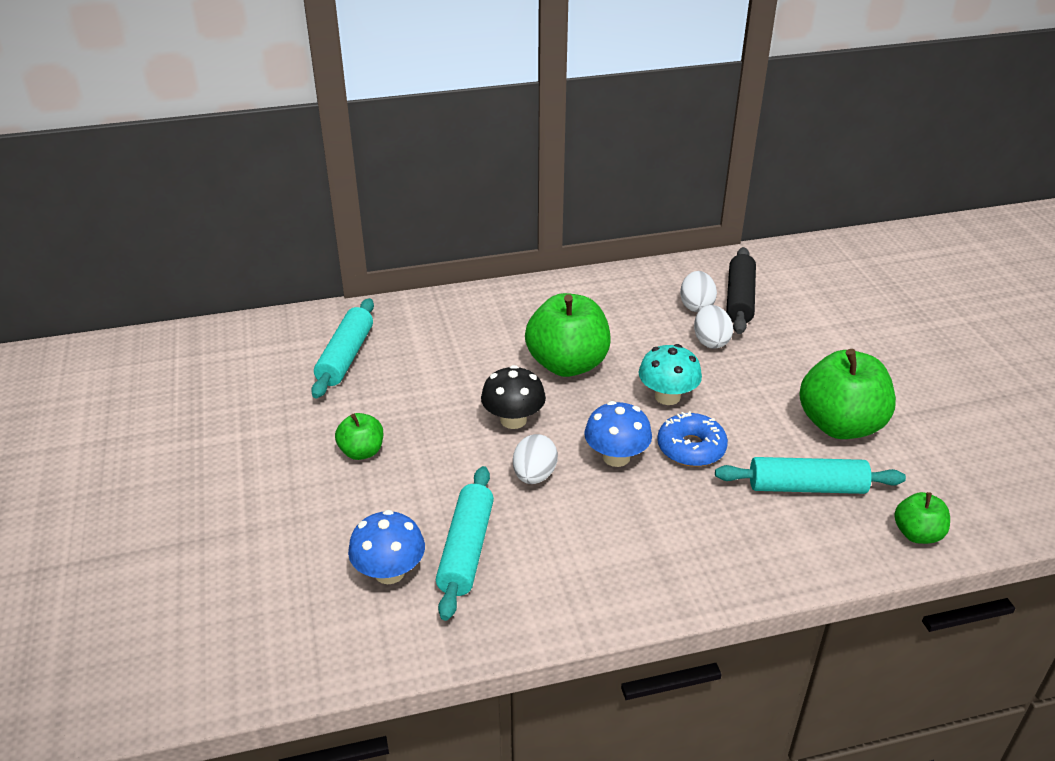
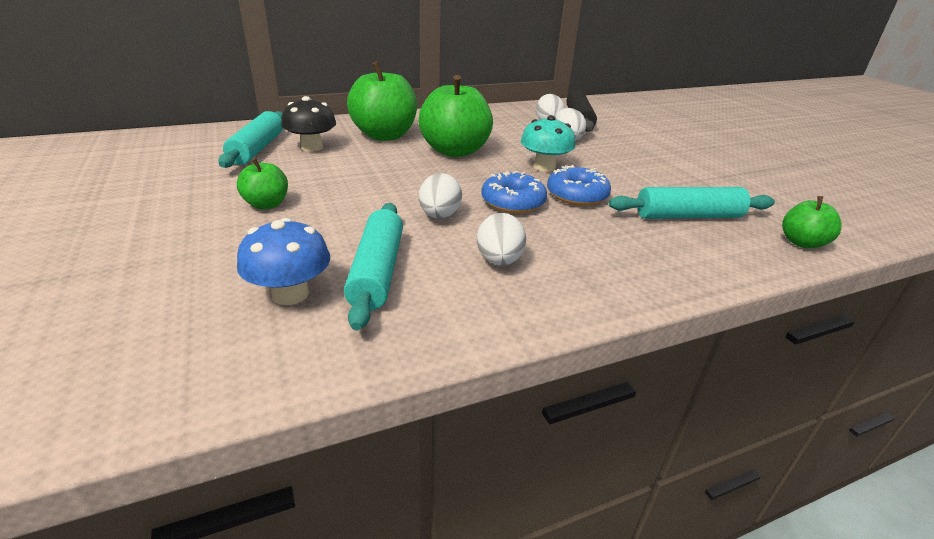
camera: 10 degrees left, 5 degrees down
black mushroom [481,365,546,429] -> black mushroom moved to [281,96,336,152]
blue mushroom [584,401,652,467] -> blue donut [481,171,547,213]
green apple [799,349,896,439] -> green apple moved to [347,61,417,141]
none -> white egg [477,213,526,266]

